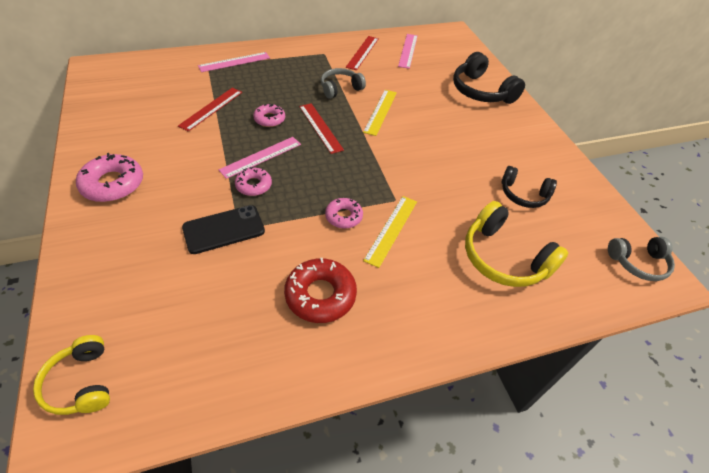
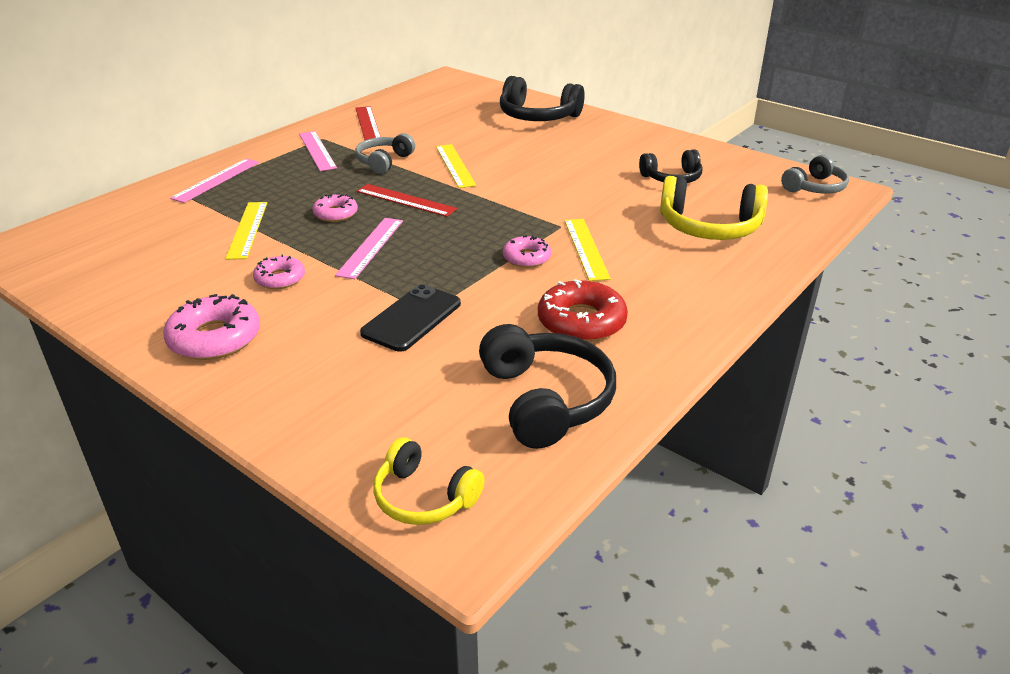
camera: 30 degrees left, 15 degrees down
red ruler [178,88,242,132] -> yellow ruler [225,202,267,260]
pink donut [235,167,272,196] -> pink donut moved to [253,254,305,289]
pink ruler [398,34,418,69] -> pink ruler moved to [299,131,337,171]
none -> black headphones [479,324,616,449]

